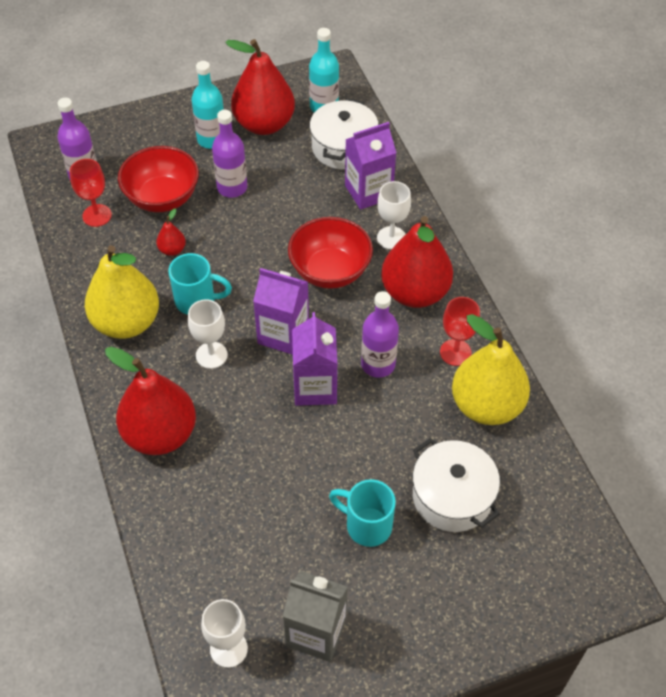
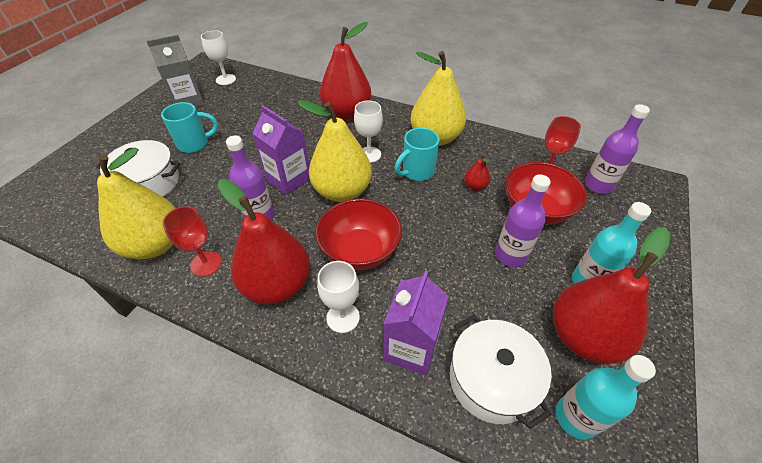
camera: 135 degrees right, 5 degrees down
purple carton [253,268,309,355] -> yellow pear [297,100,372,202]

